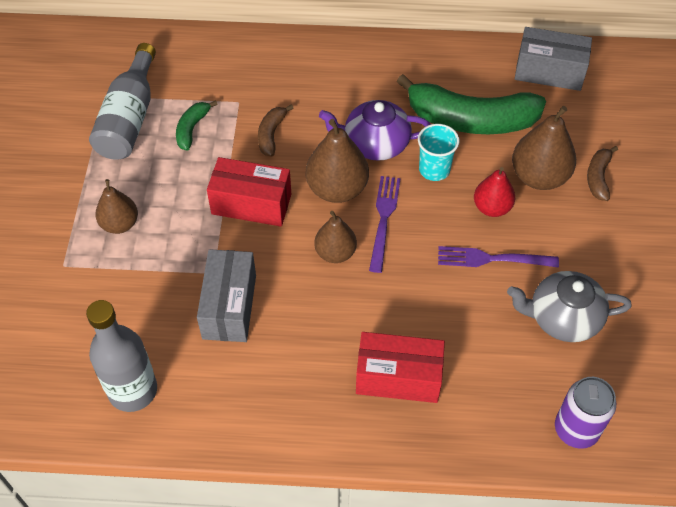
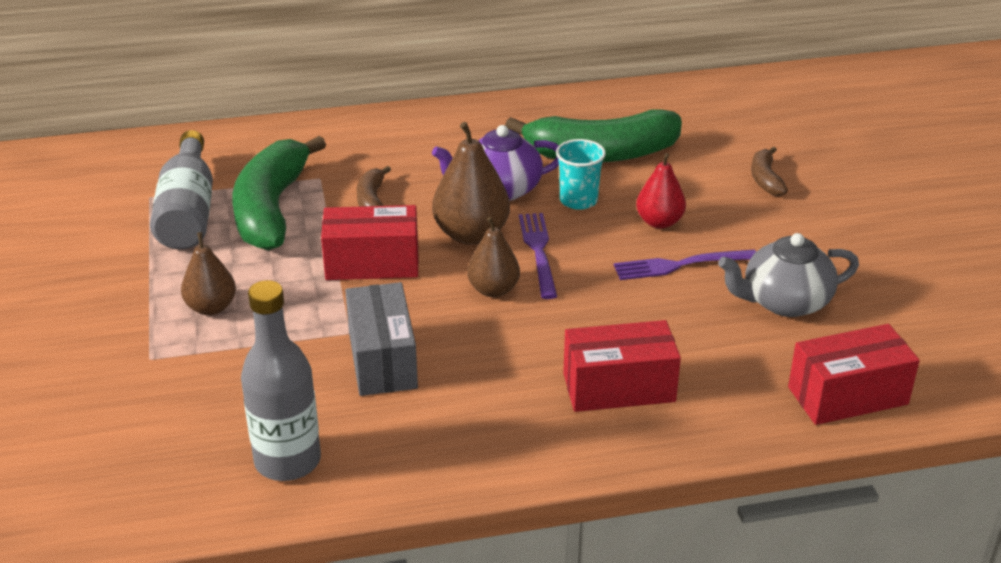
camera: 15 degrees left, 20 degrees down
green banana [176,100,218,151] -> green banana [232,136,326,251], size x2.22
brown pear [512,106,576,190] -> none
grey box [515,27,592,91] -> none
purple can [555,377,616,449] -> red box [788,324,920,425]

